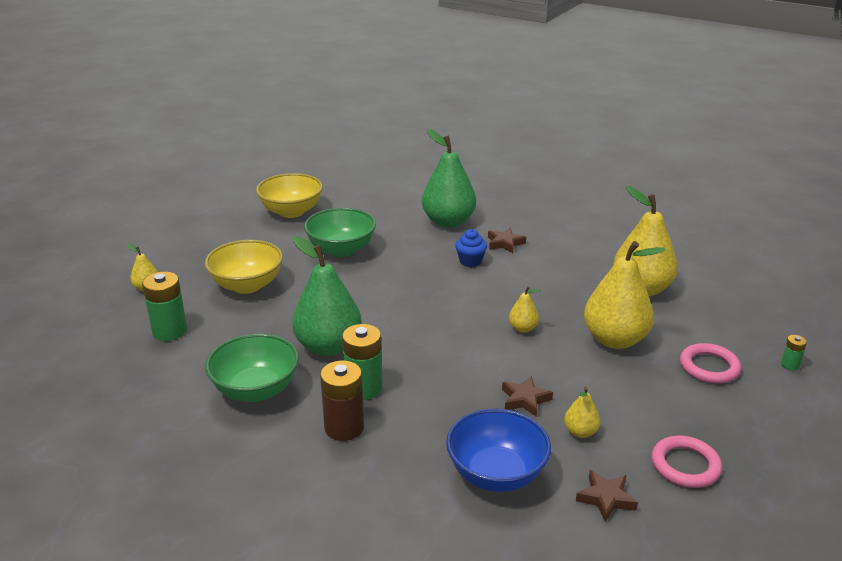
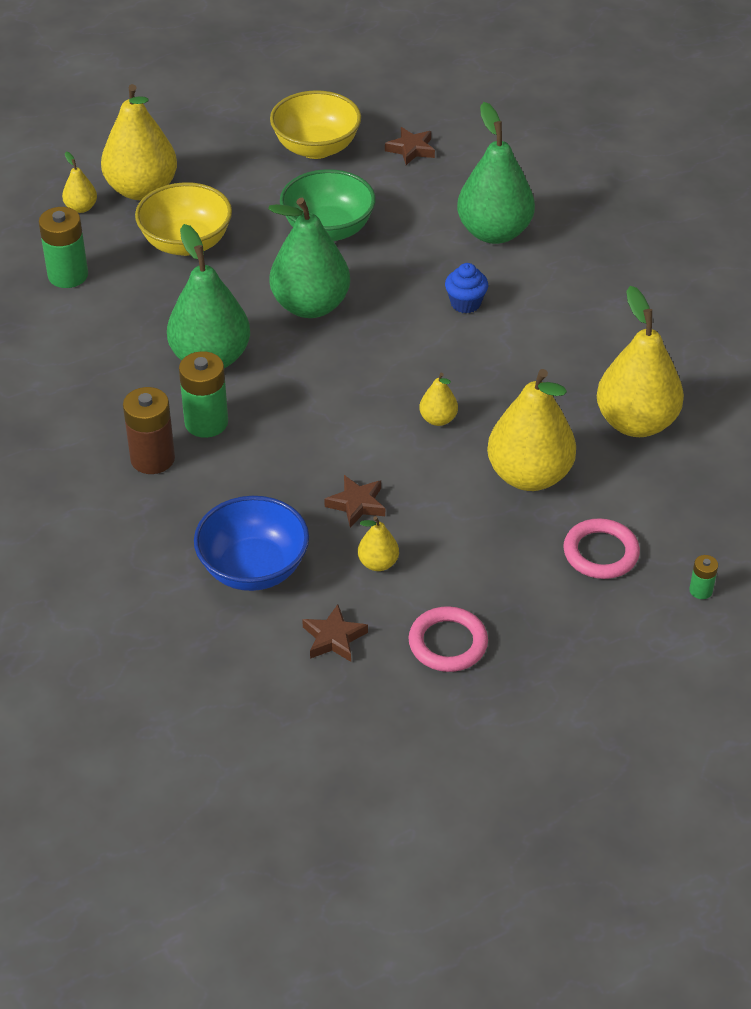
camera: 30 degrees right, 15 degrees up
green bowl [205,334,299,402] -> none
brown star [488,228,526,253] -> brown star moved to [385,127,435,165]
none -> yellow pear [101,84,177,200]
none -> green pear [268,198,350,318]

